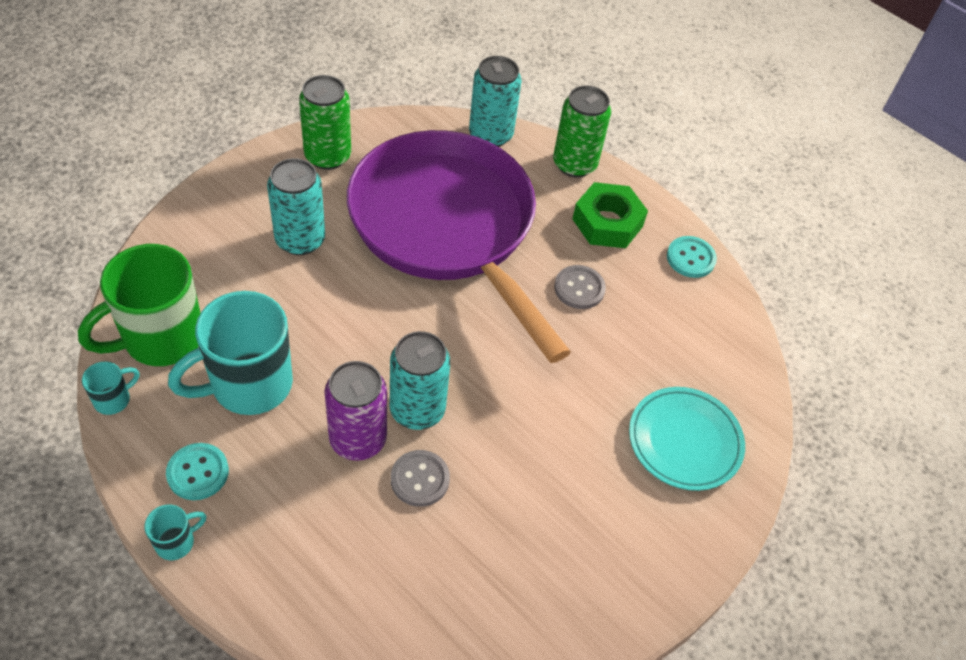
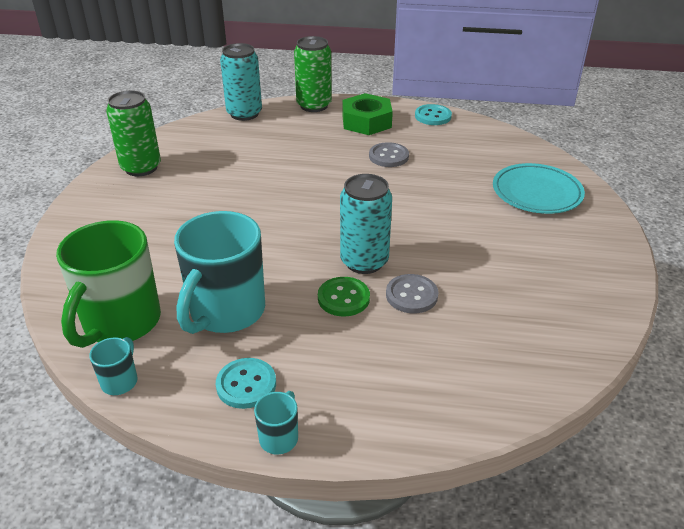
camera: 30 degrees left, 15 degrees down
turquoise can [267,158,325,255] -> none
purple can [325,361,387,461] -> green button [318,277,370,317]
purple pan [347,130,571,363] -> none

